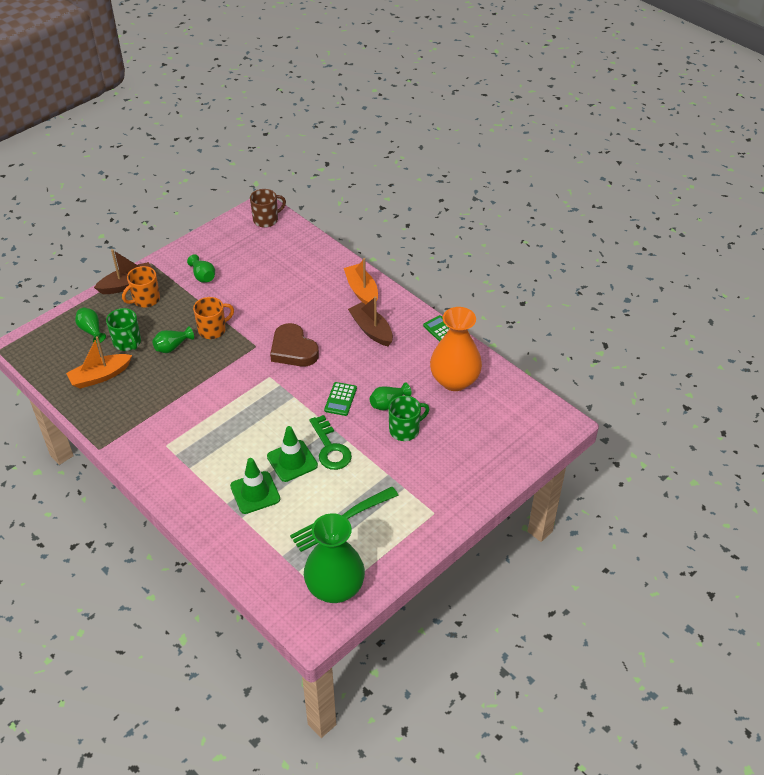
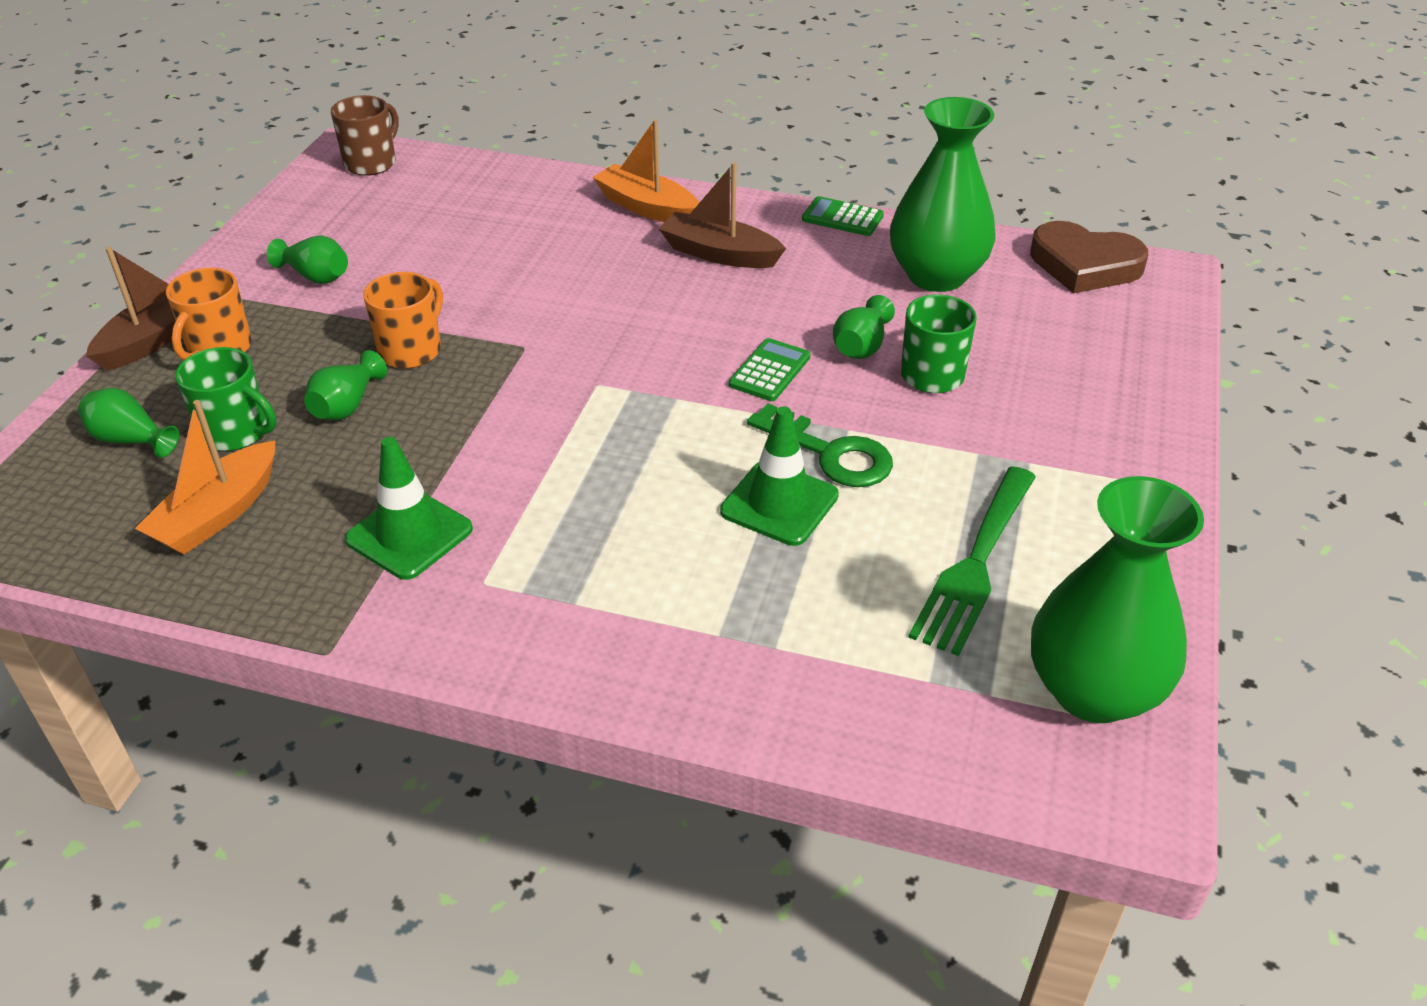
camera: 30 degrees left, 5 degrees down
green traffic cone [230,458,280,514] -> green traffic cone moved to [345,437,473,580]
brown heart [270,323,319,367] -> brown heart moved to [1030,221,1148,293]
green calculator [324,382,357,416] -> green calculator turned 135 degrees counterclockwise [729,338,811,401]
orange vase [430,307,482,391] -> green vase [890,97,996,292]

